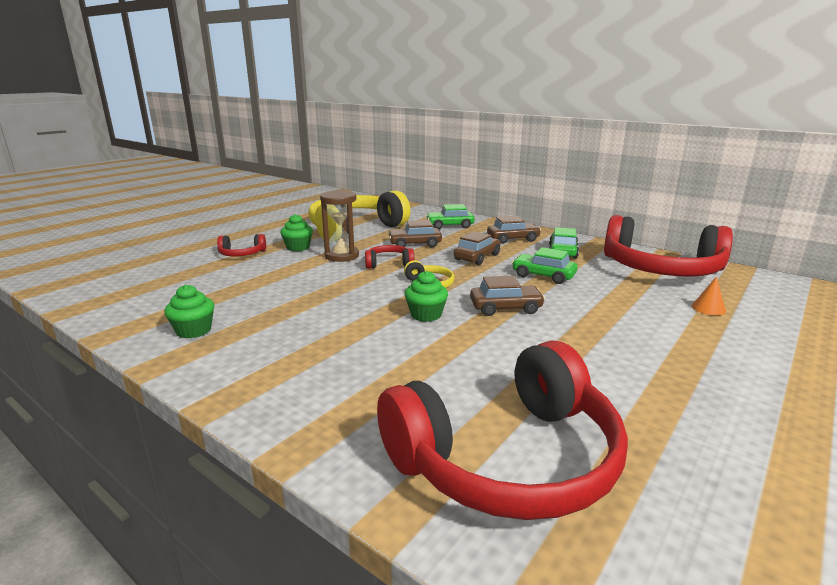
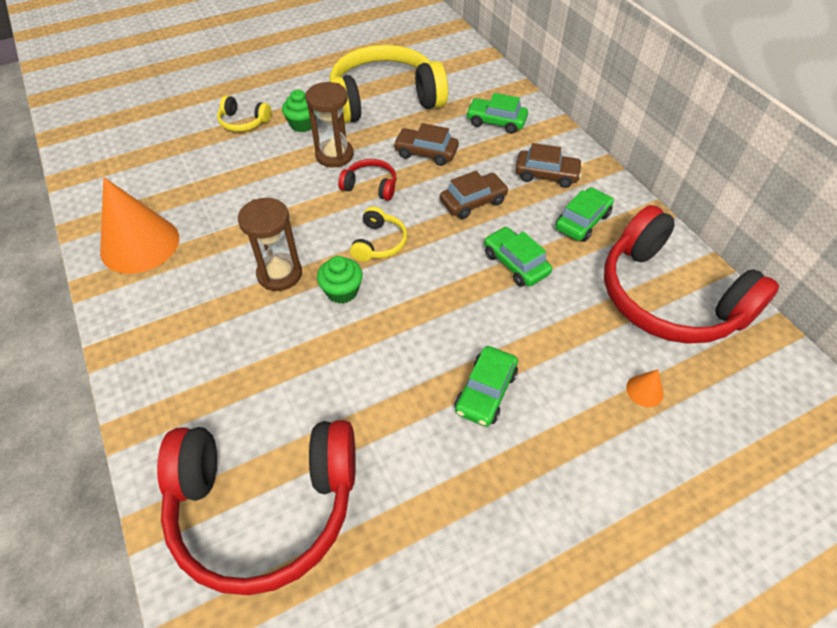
camera: 25 degrees right, 30 degrees up
green cupcake [164,284,214,339] -> orange cone [100,177,179,274]
red headphones [217,234,266,256] -> yellow headphones [217,96,271,132]
brown car [470,276,545,316] -> none
none -> brown hourglass [238,198,302,291]
none -> green car [455,346,518,427]

